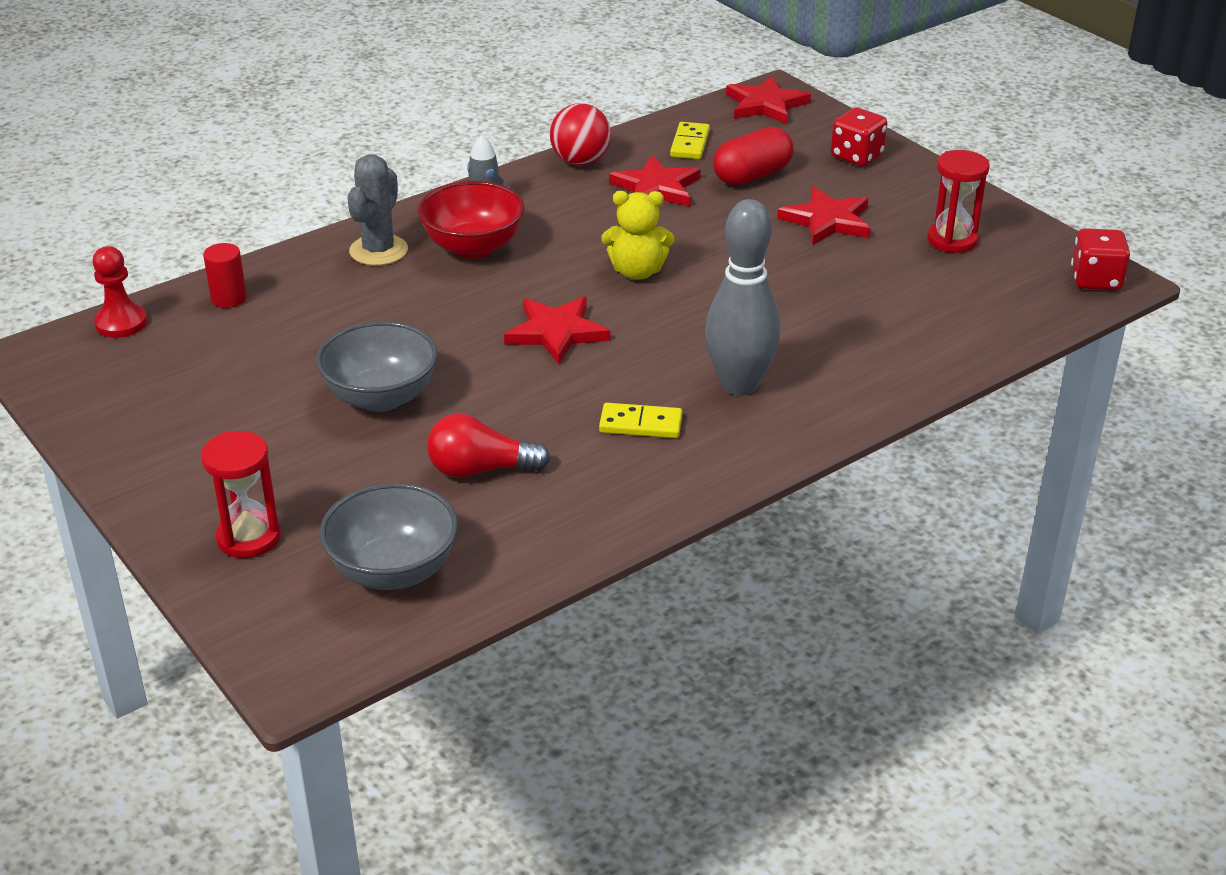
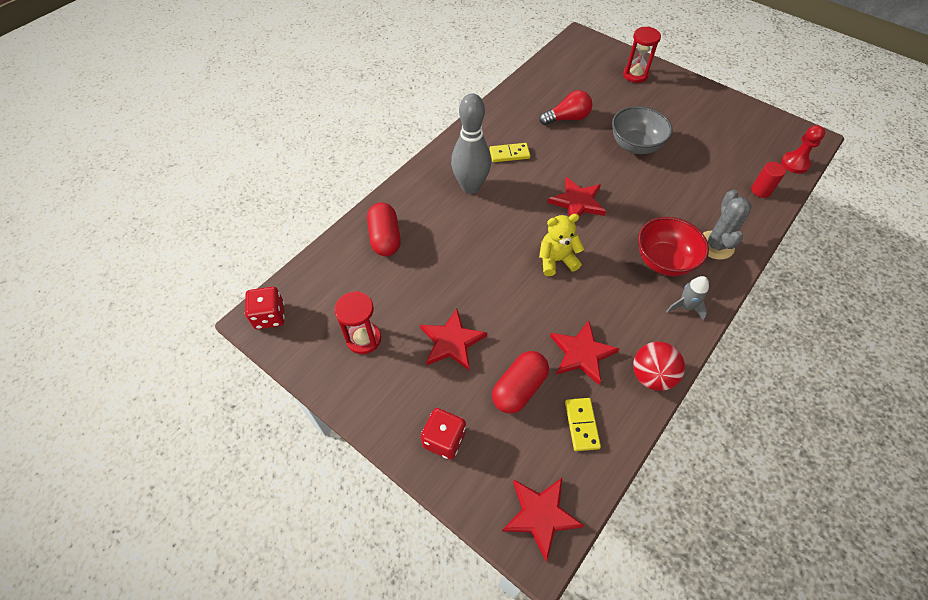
camera: 165 degrees right, 20 degrees up
grey bowl [320,483,458,590] -> none
none -> red capsule [367,203,401,256]

